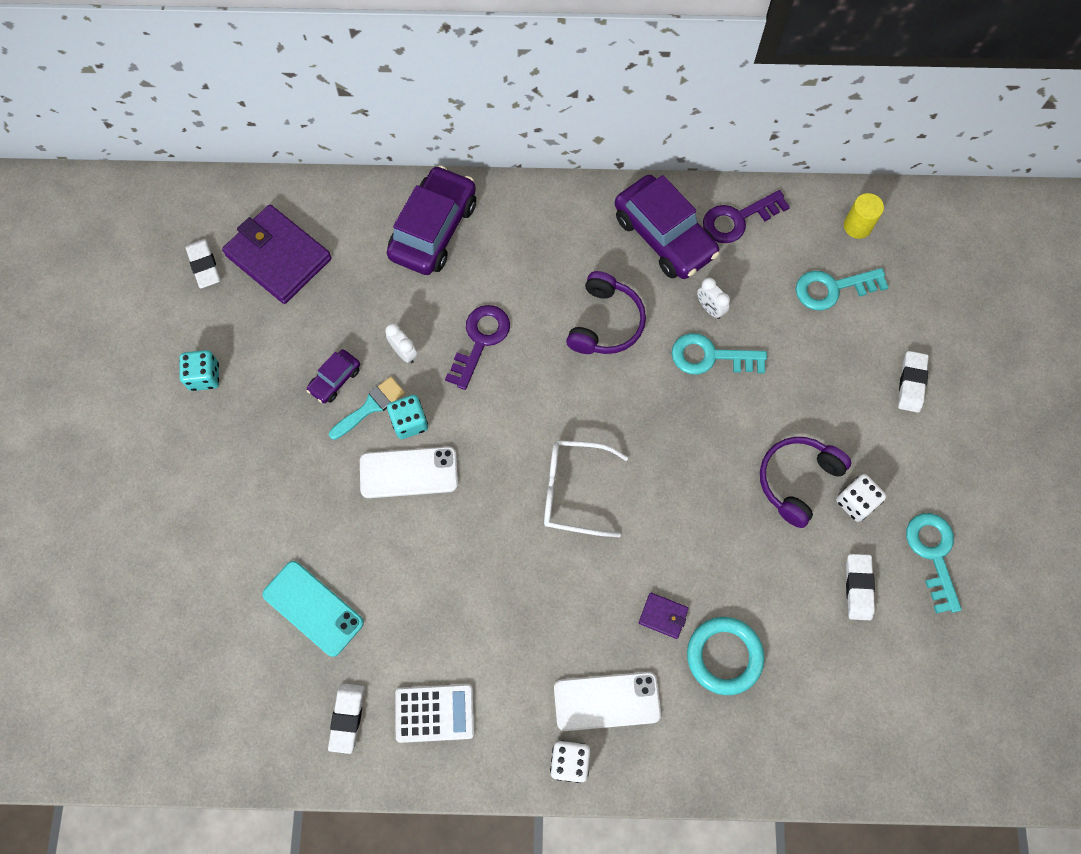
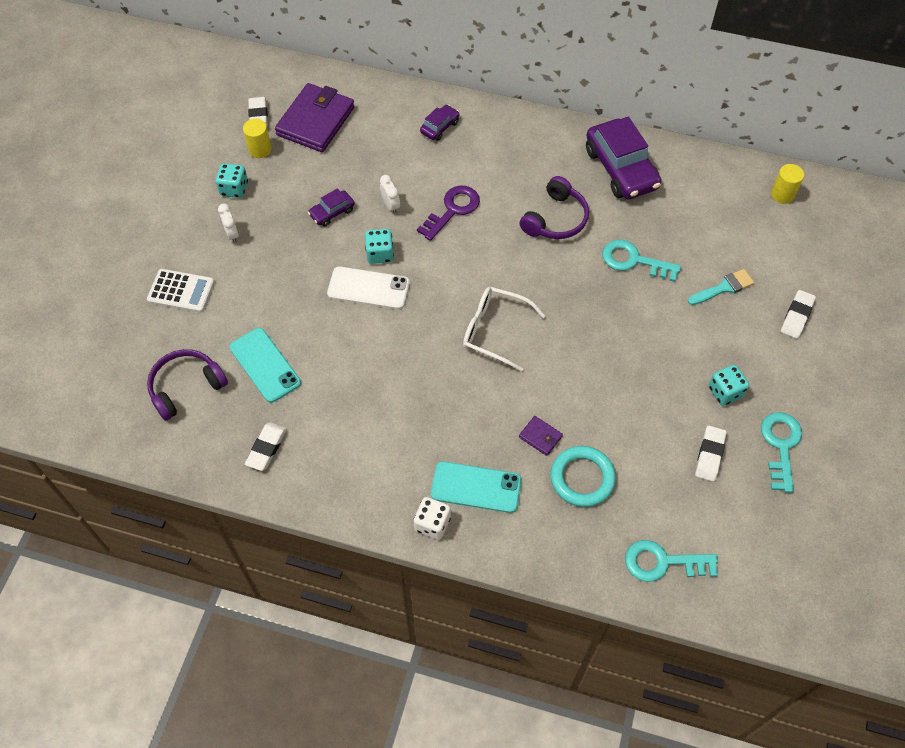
camera: 15 degrees right, 10 degrees down
purple wallet [222,205,332,304] -> purple wallet turned 60 degrees clockwise [275,83,354,152]
turquoise brush [329,377,405,440] -> turquoise brush moved to [688,269,754,305]
purple car [387,165,476,275] -> purple car [420,105,459,141], size x0.48
white calculator [395,684,474,743] -> white calculator moved to [147,269,214,313]
white phone [554,672,661,731] -> turquoise phone [431,461,522,513]
white clock [697,278,730,319] -> white clock moved to [218,203,239,243]
purple key [703,190,790,243] -> none
purple headphones [760,437,851,528] -> purple headphones moved to [147,349,228,421]
turquoise key [796,268,889,310] -> turquoise key moved to [625,540,718,582]
white dice [836,474,886,522] -> turquoise dice [709,365,749,406]
none -> yellow cylinder [243,119,272,158]

